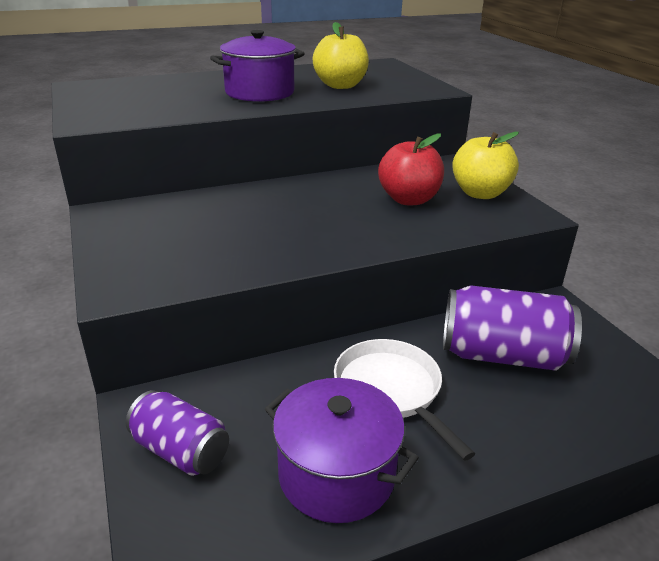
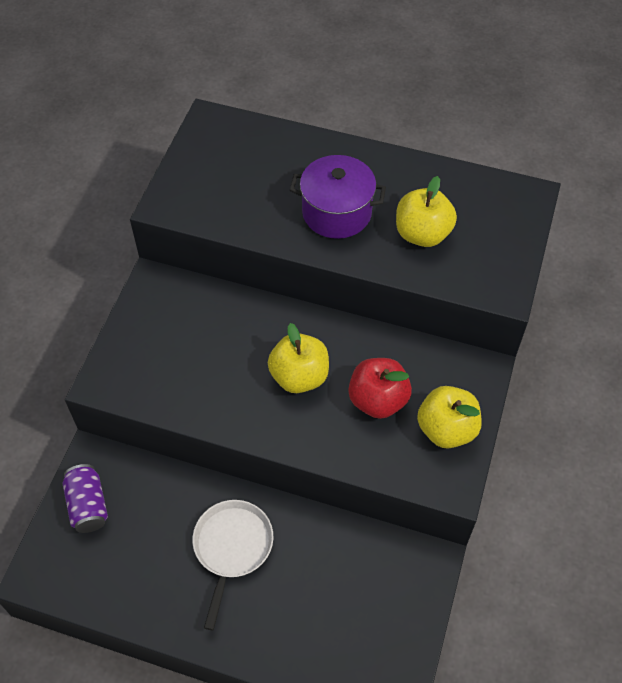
camera: 40 degrees right, 25 degrees up
purple pot [265,378,419,523] -> none
purple can [443,285,582,371] -> none
none -> yellow apple [268,323,329,393]

